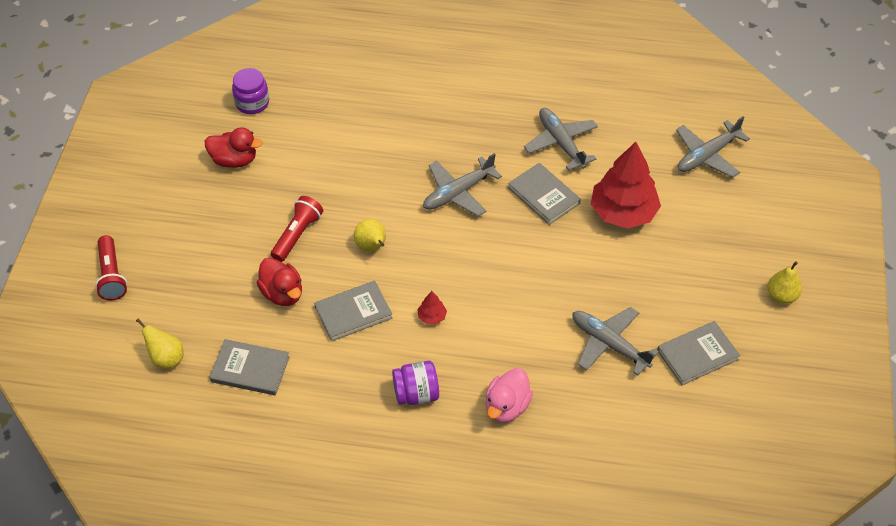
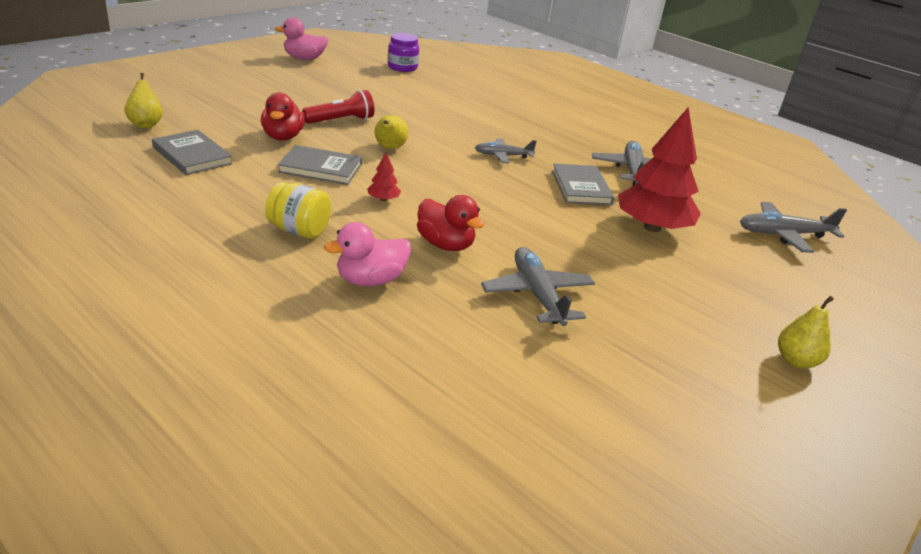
camera: 30 degrees right, 20 degrees down
red flashlight [95,235,127,301] -> none
red duck [205,127,263,168] -> red duck moved to [417,195,484,251]
purple jar [392,361,439,405] -> yellow jar [265,182,331,239]
grey plane [423,153,502,217] -> grey plane [475,138,537,163], size x0.65
grey book [657,321,740,386] -> none
none -> pink duck [275,17,329,60]

